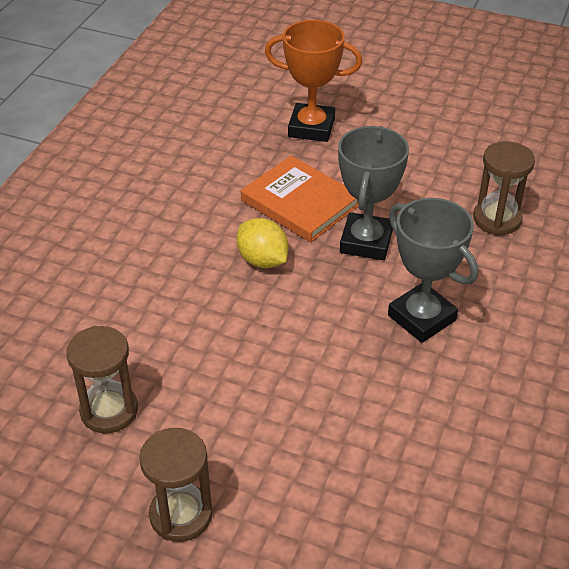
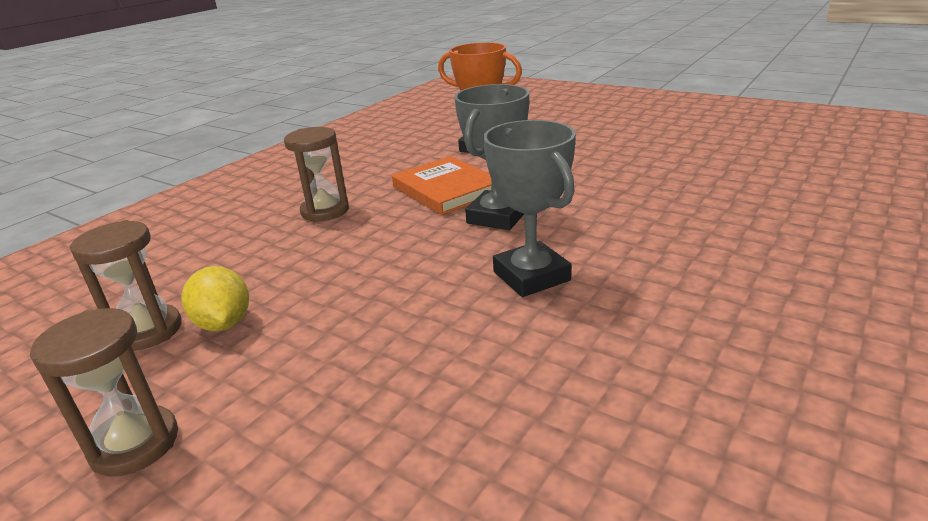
camera: 15 degrees right, 15 degrees down
yellow lemon [237,218,288,268] -> yellow lemon moved to [182,266,249,331]
brown hourglass [473,141,535,235] -> brown hourglass moved to [284,127,349,222]

